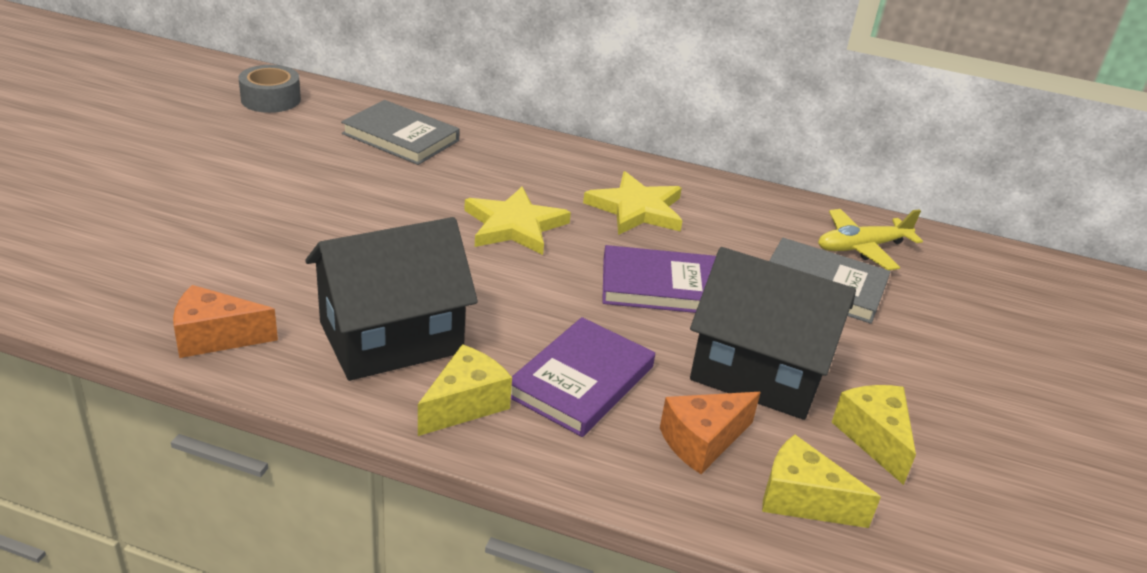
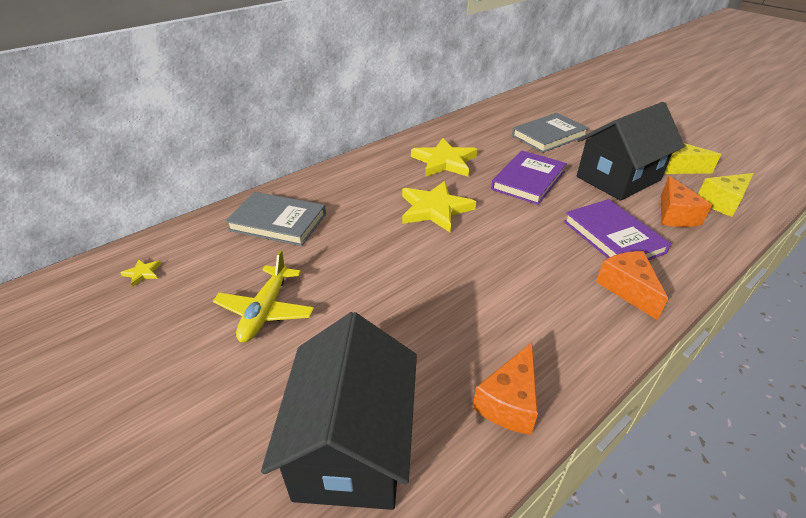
camera: 55 degrees left, 5 degrees up
grey tape [238,65,301,113] -> yellow star [121,259,161,287]
black house [305,217,478,381] -> black house moved to [261,312,417,510]
grey book [341,100,460,165] -> grey book turned 45 degrees clockwise [225,192,326,246]
yellow cheese [418,344,512,436] -> orange cheese [596,251,668,320]
yellow plane [818,209,923,270] -> yellow plane moved to [213,250,314,342]

